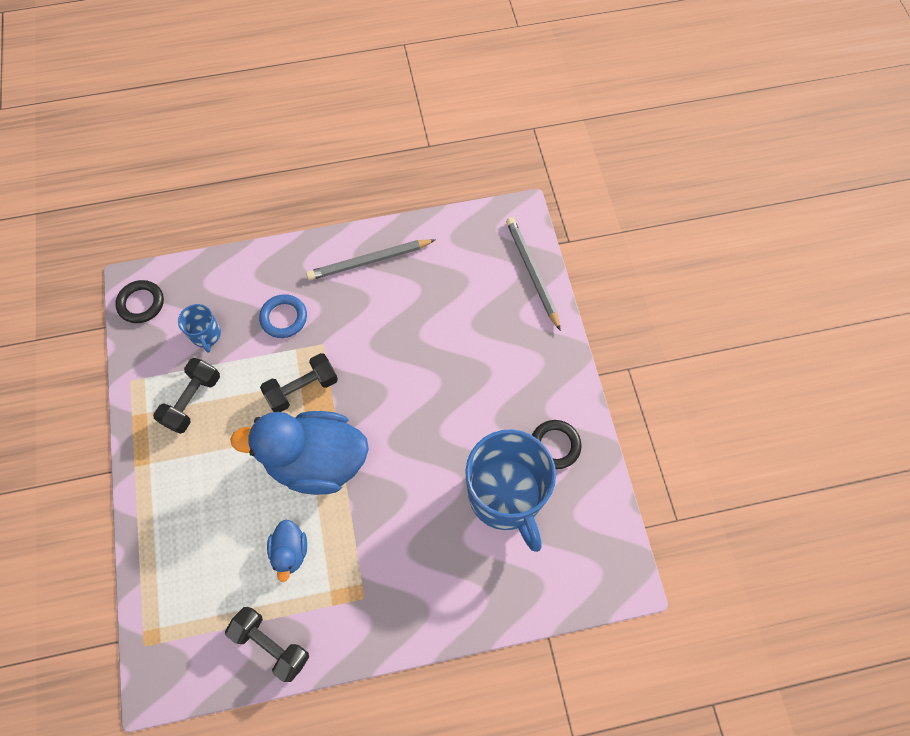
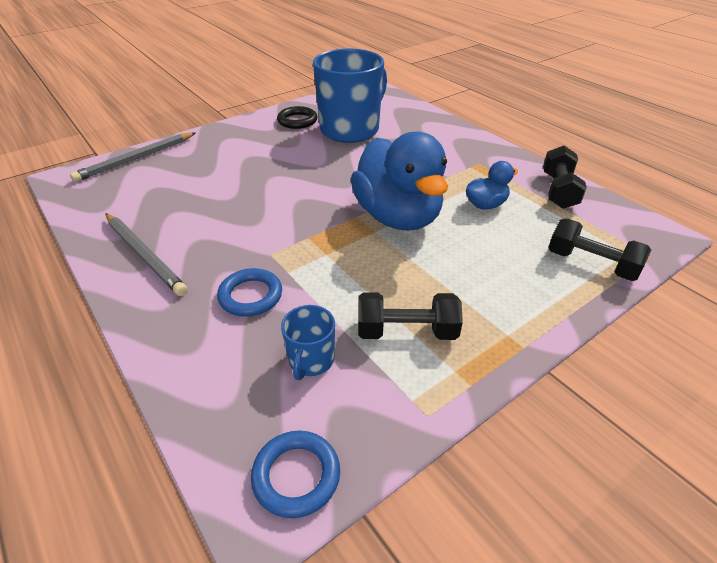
camera: 115 degrees left, 25 degrees down
black ring [115,280,164,323] -> blue ring [251,431,340,518]
blue mug [178,304,221,353] -> blue mug turned 150 degrees clockwise [281,305,335,380]
black dumbbell [260,353,338,412] -> black dumbbell moved to [548,219,651,281]

